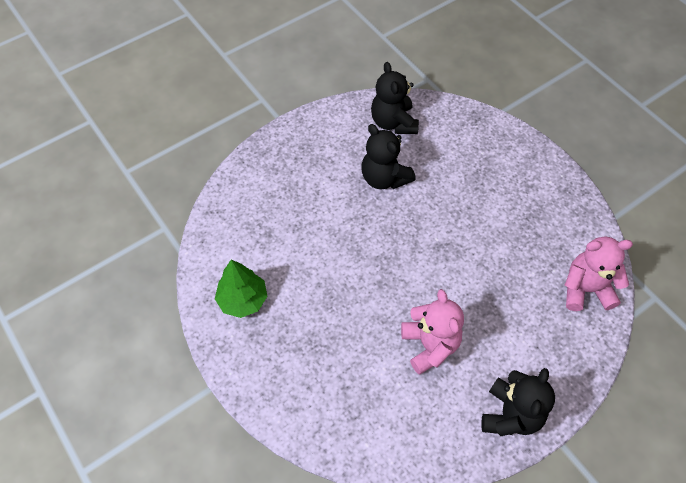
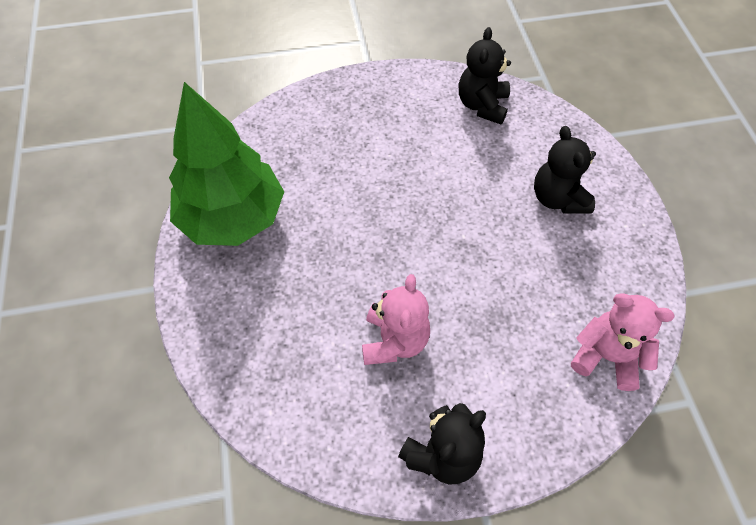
camera: 25 degrees right, 0 degrees up
green tree [215,260,267,318] -> green tree [169,82,284,246], size x1.95
black teddy bear [361,124,416,189] -> black teddy bear moved to [534,126,596,214]

